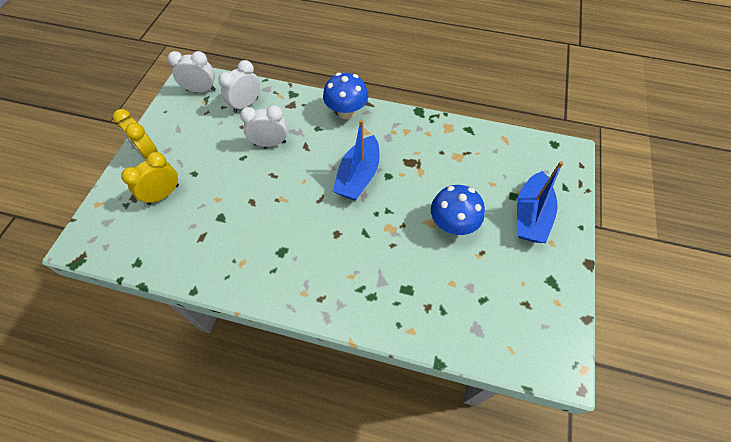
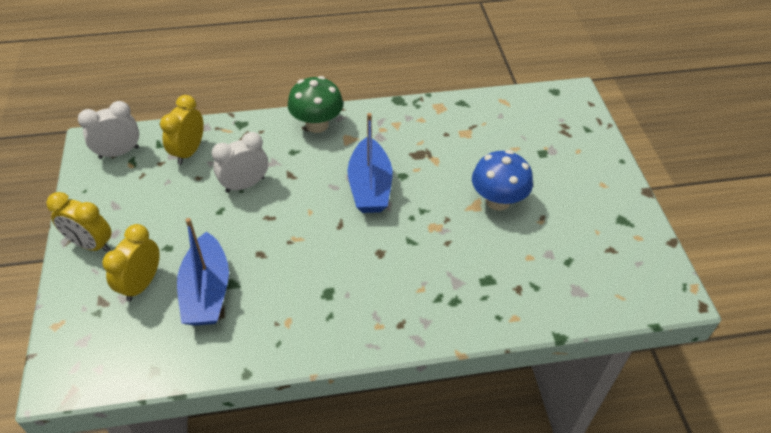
camera: 25 degrees left, 10 degrees down
white clock [218,60,260,113] -> yellow clock [160,95,204,165]
blue mushroom [323,72,368,119] -> green mushroom [288,76,343,133]
blue boat [517,161,563,243] -> blue boat moved to [177,218,229,326]

